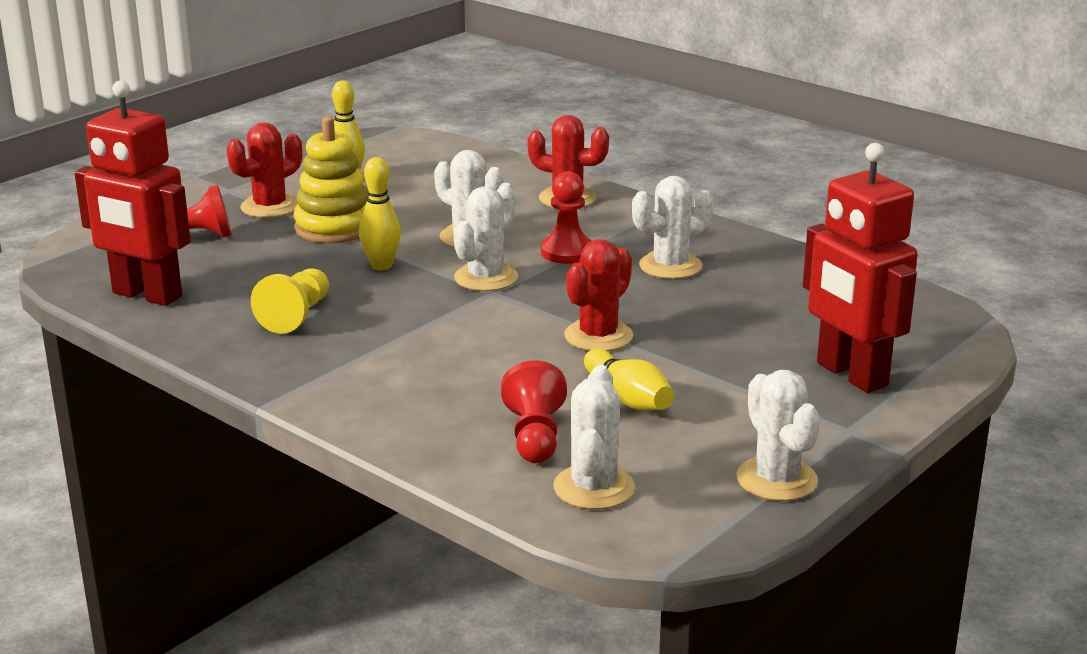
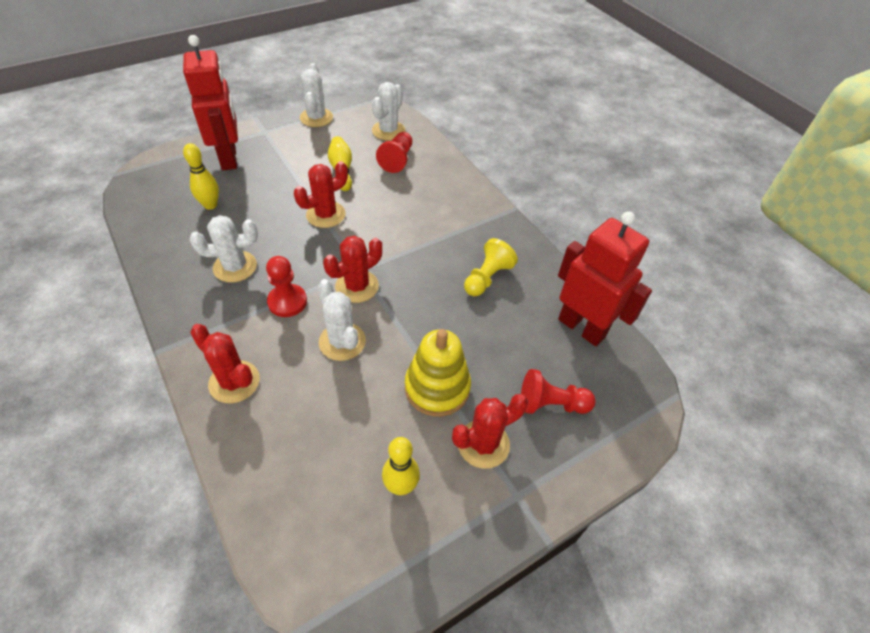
camera: 165 degrees left, 25 degrees up
yellow bowling pin [359,157,401,270] -> yellow bowling pin moved to [183,143,219,210]
white cactus [454,183,518,291] -> red cactus [323,236,382,303]

